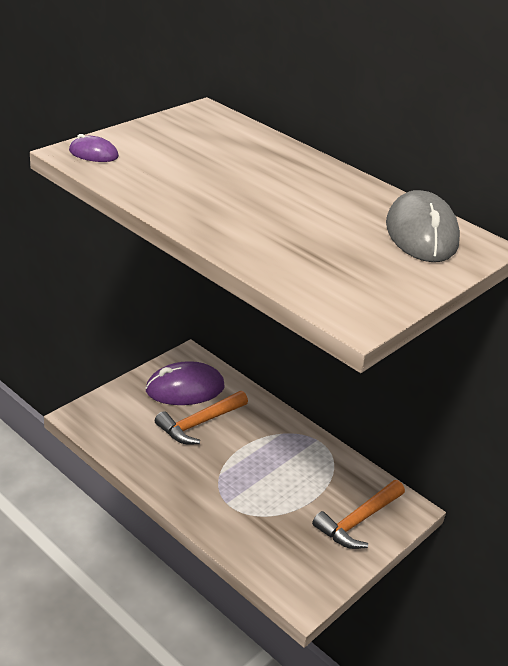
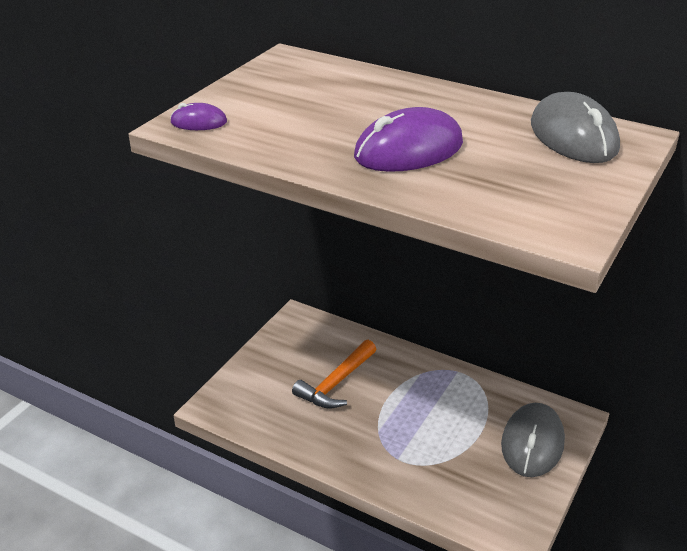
camera: 10 degrees left, 0 degrees up
purple mouse [145,361,225,405] -> purple mouse moved to [354,107,463,172]
orange hammer [312,480,405,549] -> grey mouse [501,403,565,477]

